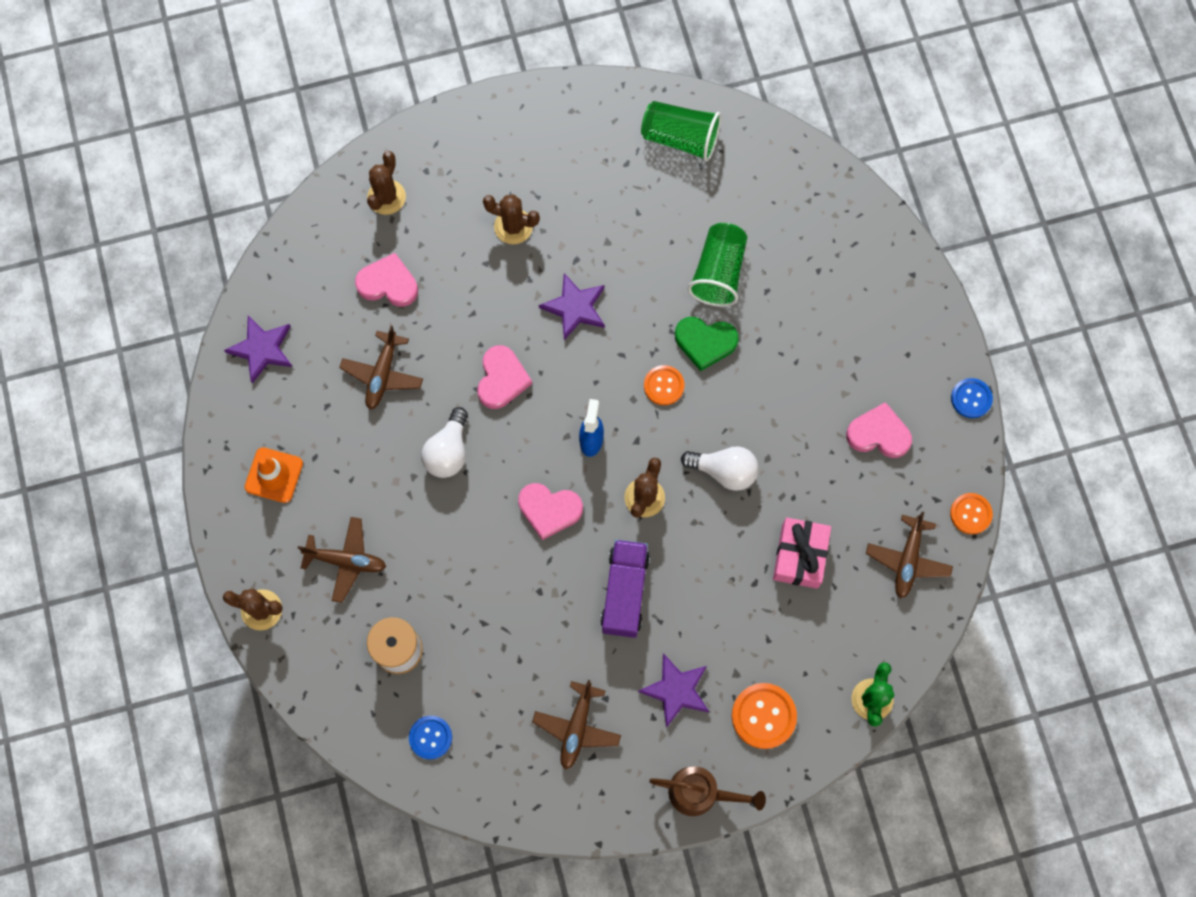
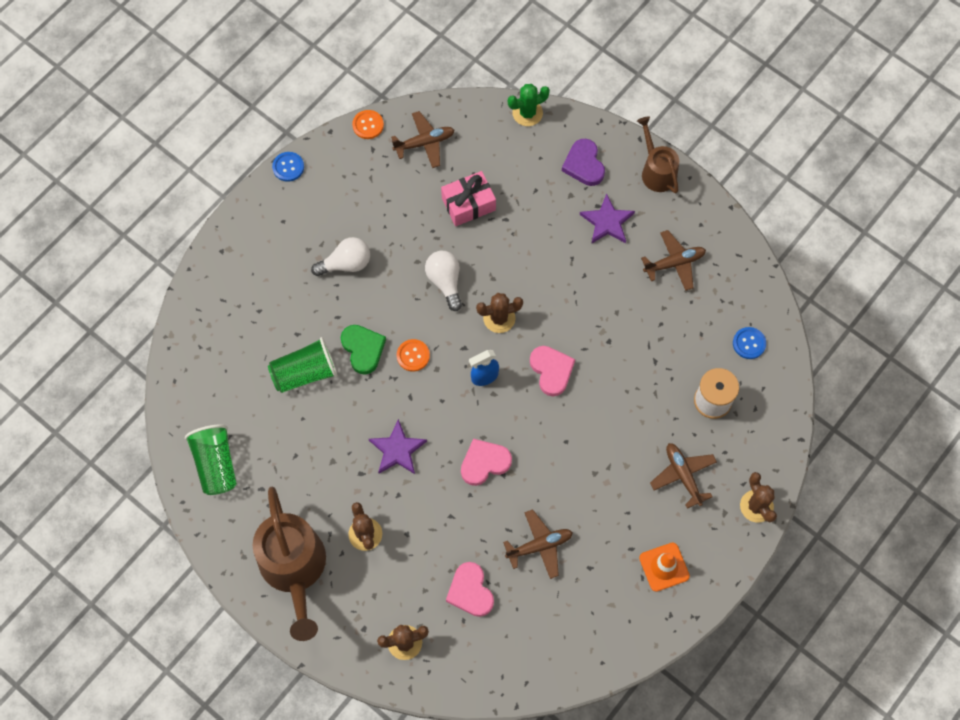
camera: 125 degrees left, 5 degrees down
purple star [224,316,293,384] -> none
white light bulb [421,407,468,478] -> white light bulb moved to [311,237,370,276]
purple truck [600,539,650,638] -> none
orange button [732,683,797,749] -> purple heart [562,139,605,186]
pink heart [846,402,912,458] -> none
none -> brown watering can [253,487,326,641]

